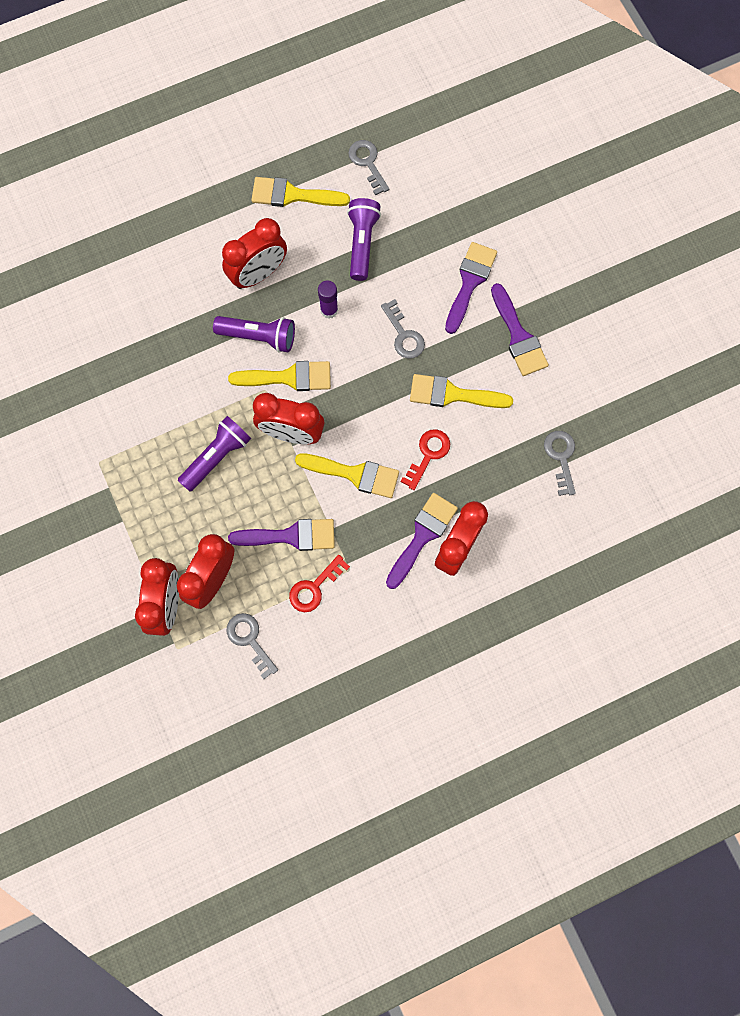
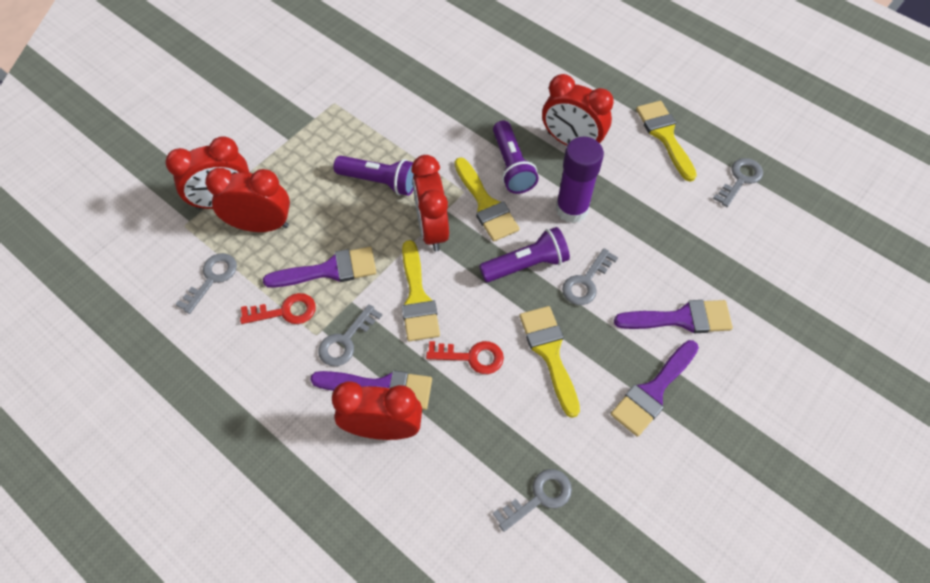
camera: 65 degrees right, 15 degrees down
purple brush [228,519,335,551] -> purple brush turned 75 degrees counterclockwise [263,247,376,288]
red key [289,555,350,612] -> red key turned 150 degrees clockwise [240,293,316,324]
purple glue stick [318,281,338,319] -> purple glue stick [555,137,604,223], size x1.76
purple flashlight [347,198,381,281] -> purple flashlight moved to [479,227,570,282]
none -> grey key [318,304,382,366]

